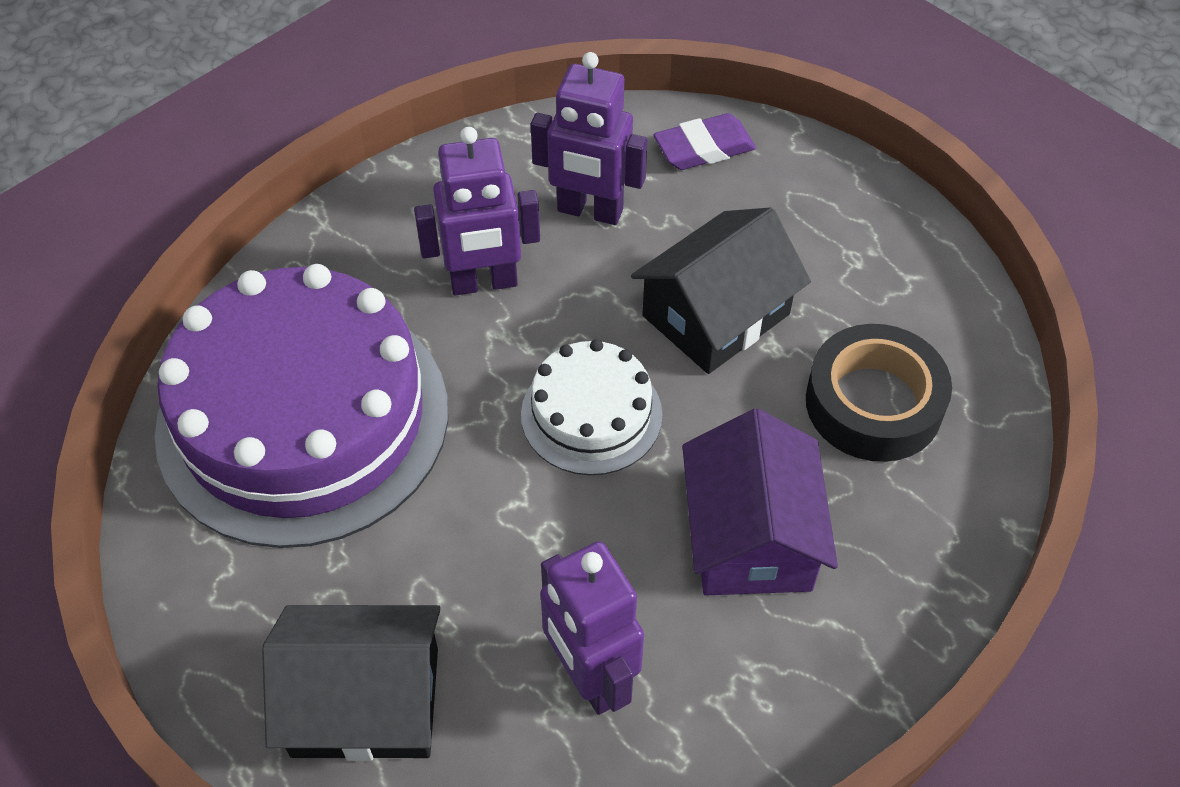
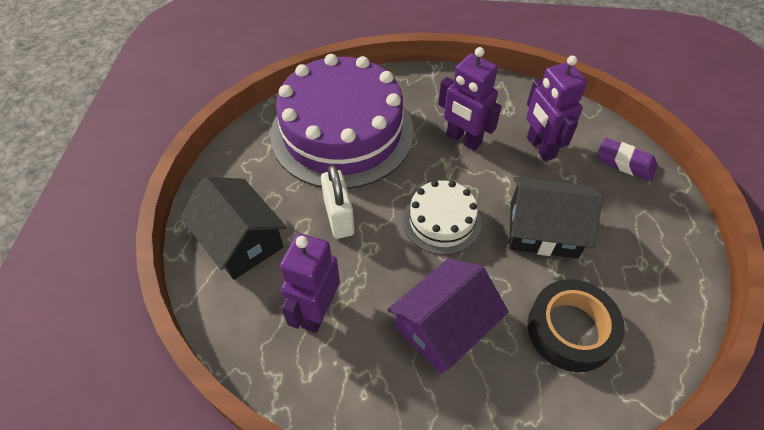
camera: 50 degrees right, 0 degrees up
none -> white padlock [321,165,354,239]

